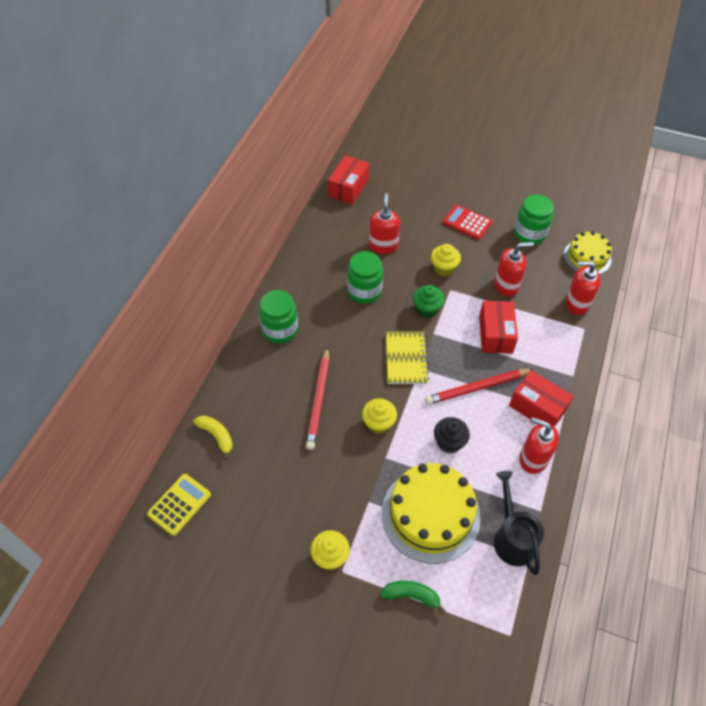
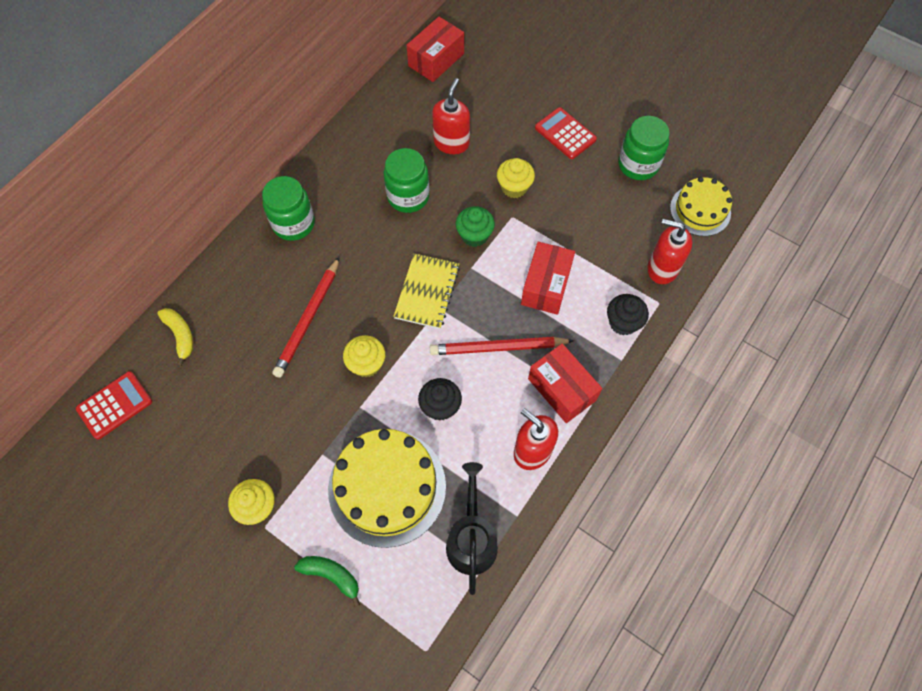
camera: 15 degrees right, 10 degrees up
yellow calculator [147,474,211,536] -> red calculator [76,371,152,439]
red soap dispenser [494,242,534,297] -> none
none -> black cupcake [607,294,649,335]

